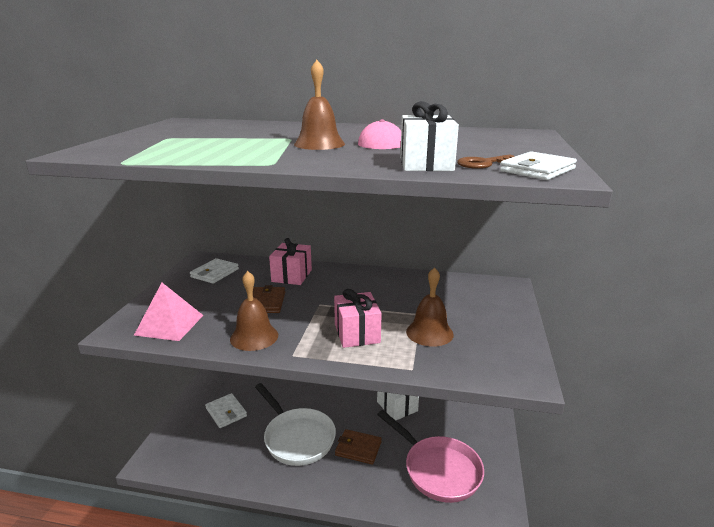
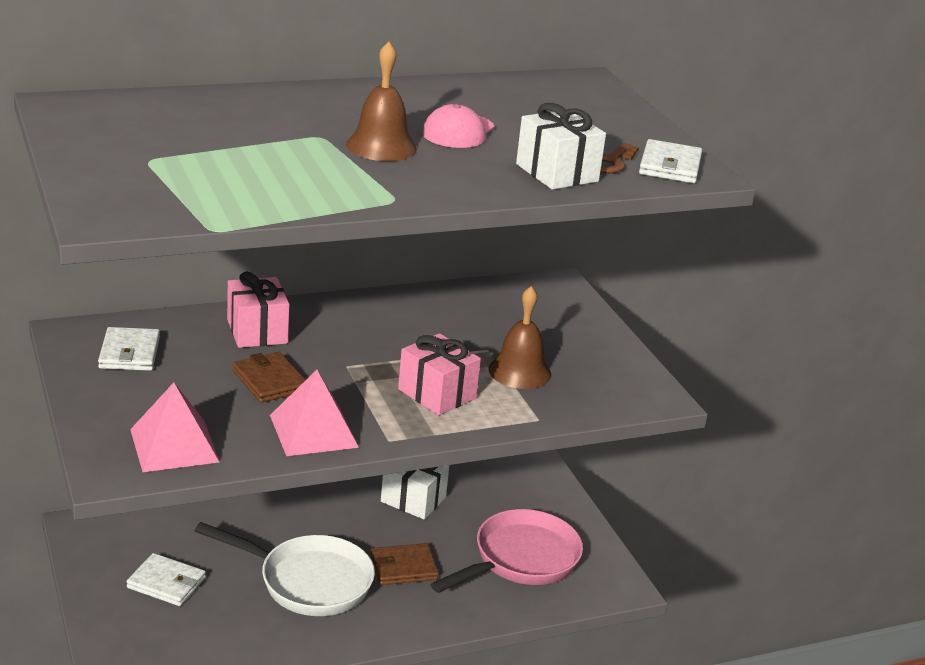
camera: 35 degrees left, 5 degrees up
brown bell [230,271,278,351] -> pink pyramid [270,370,359,456]
pink pan [377,410,484,503] -> pink pan turned 60 degrees counterclockwise [431,509,583,593]

